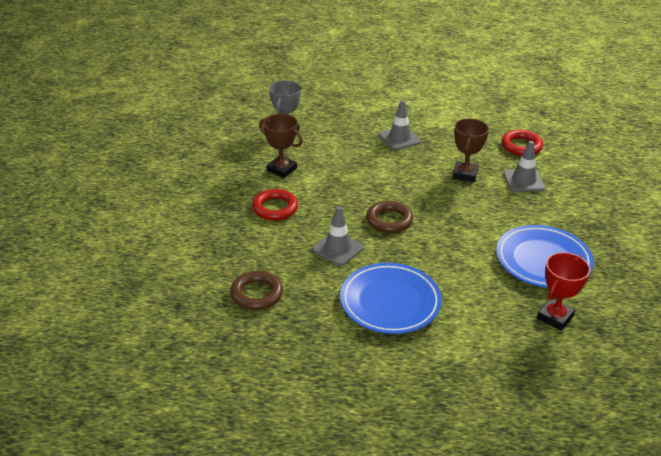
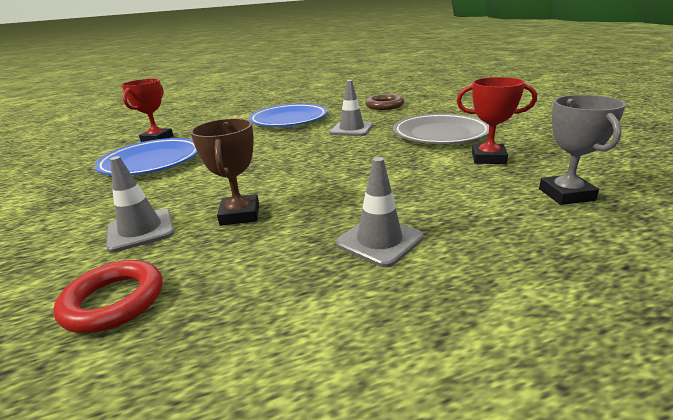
camera: 160 degrees right, 10 degrees down
red ring [252,189,298,221] -> grey plate [393,113,489,144]
brown trophy [259,114,303,178] -> red trophy [457,77,537,164]
brown ring [366,200,413,233] -> none

